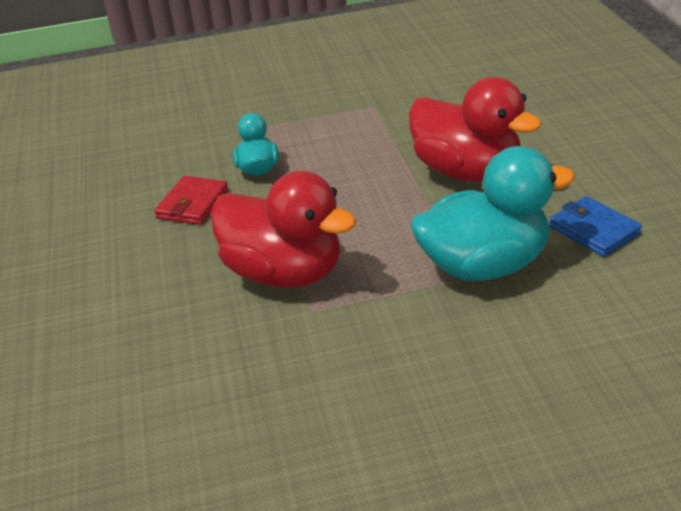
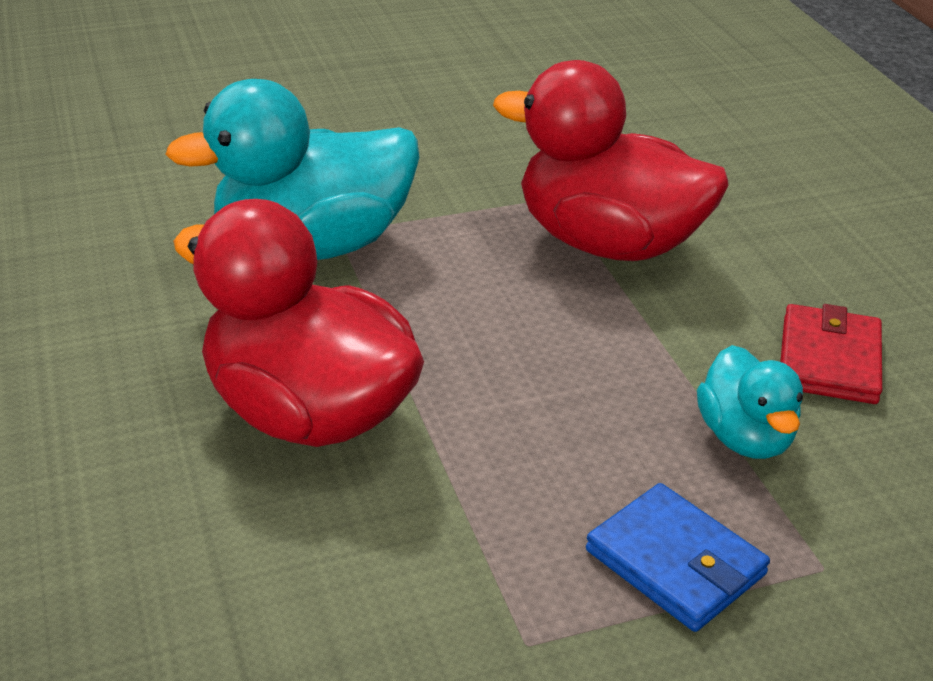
camera: 170 degrees right, 0 degrees up
blue wallet [549,196,642,257] -> blue wallet moved to [586,483,770,632]

